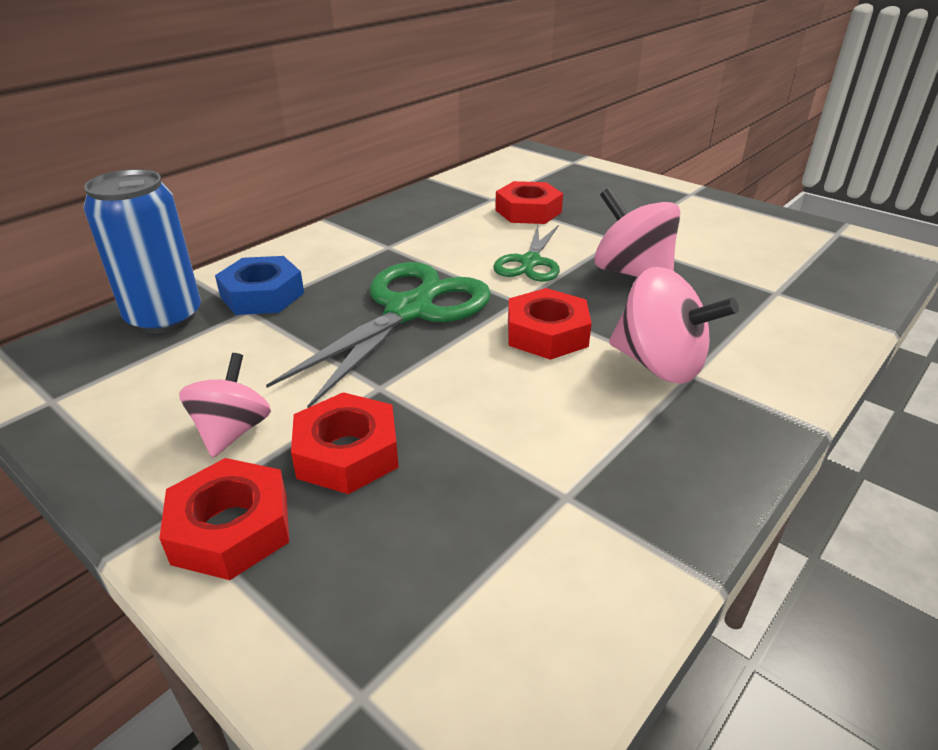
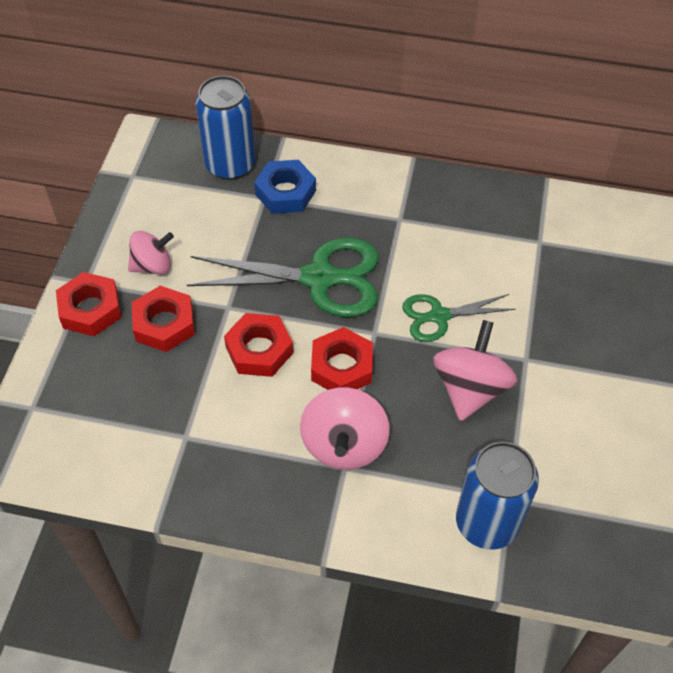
camera: 60 degrees right, 20 degrees up
red nut [495,181,563,224] -> red nut moved to [224,313,293,377]
none -> blue can [456,442,539,550]

